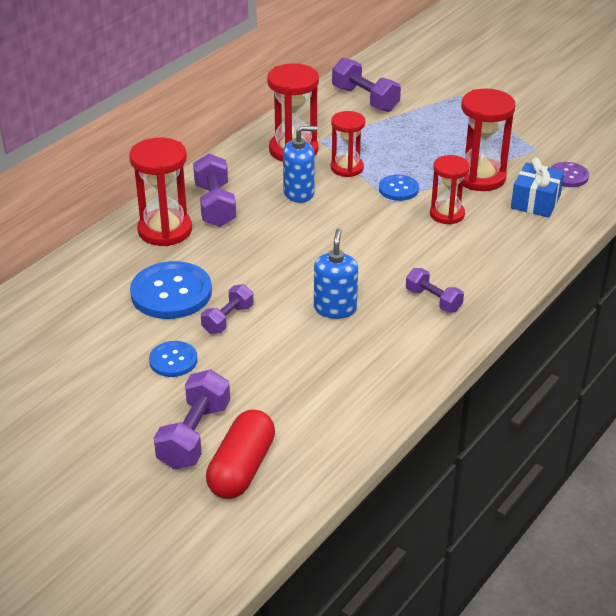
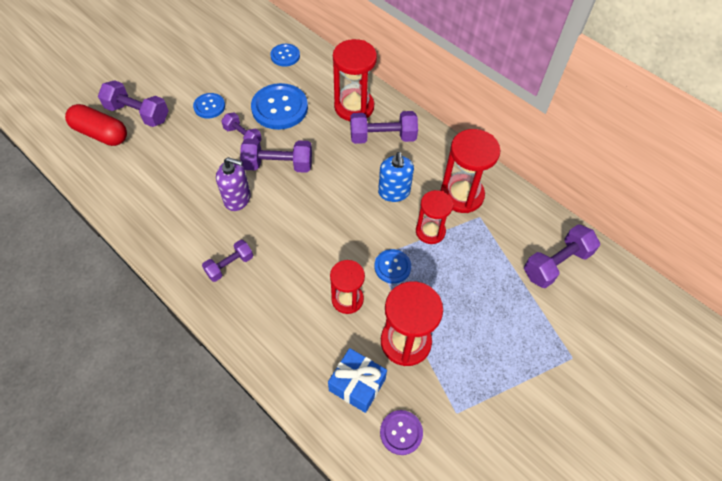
camera: 95 degrees right, 20 degrees up
blue soap dispenser [314,229,358,319] -> purple soap dispenser [216,157,251,211]
none -> purple dumbbell [240,138,312,173]
none -> blue button [270,44,300,67]

